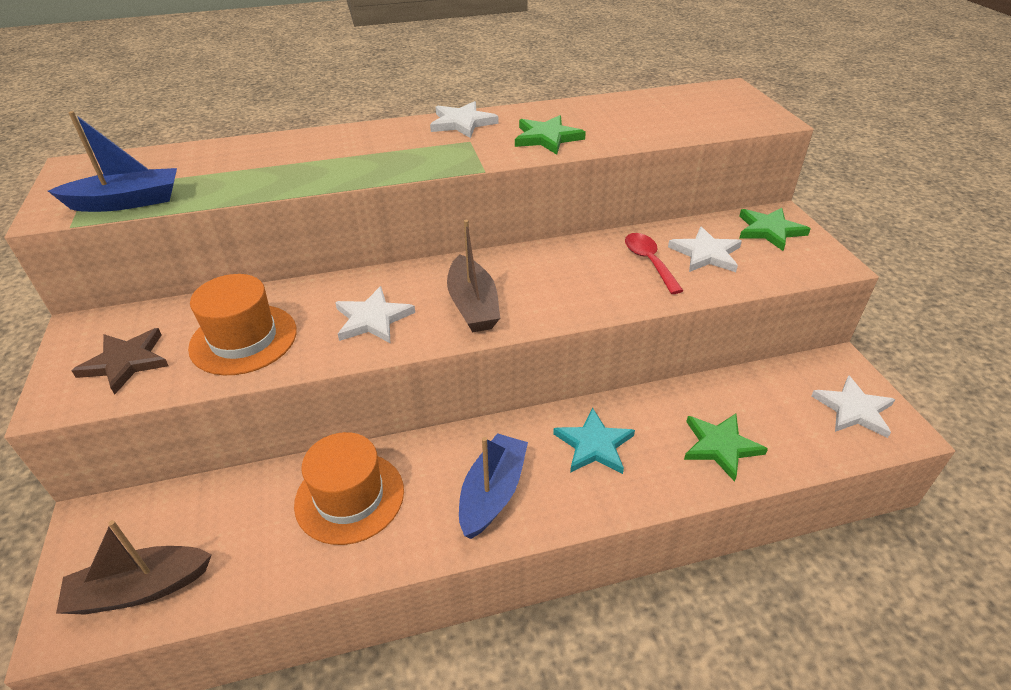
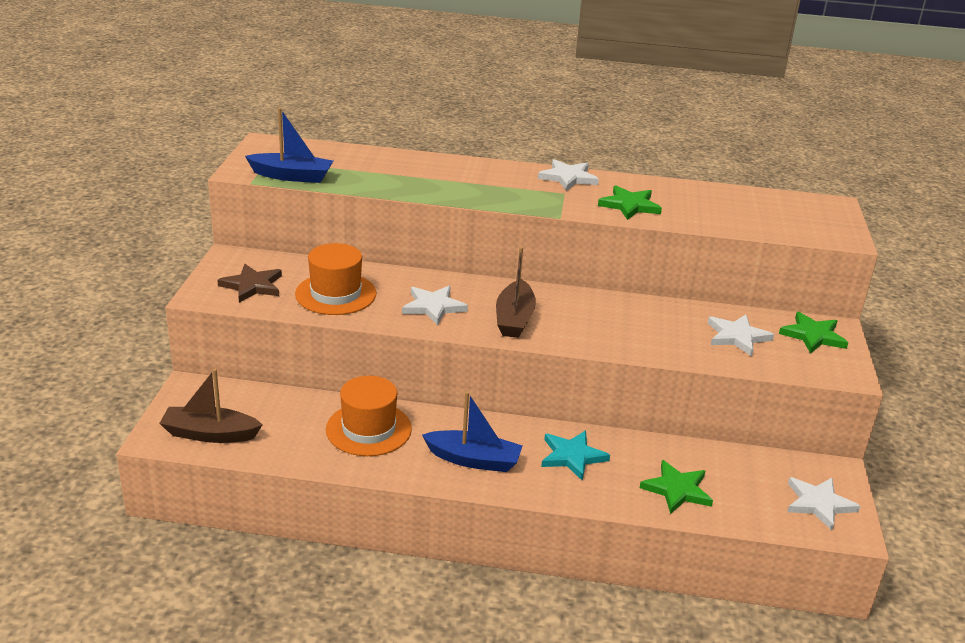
camera: 20 degrees right, 10 degrees down
blue boat [459,433,528,539] -> blue boat turned 60 degrees clockwise [422,391,522,472]
red spoon [625,233,684,294] -> none

